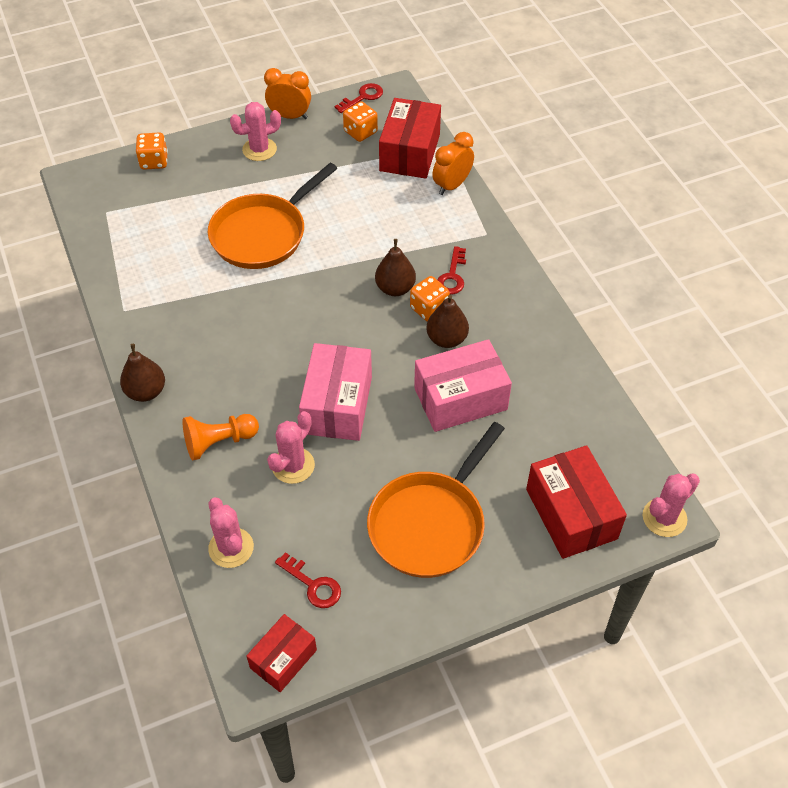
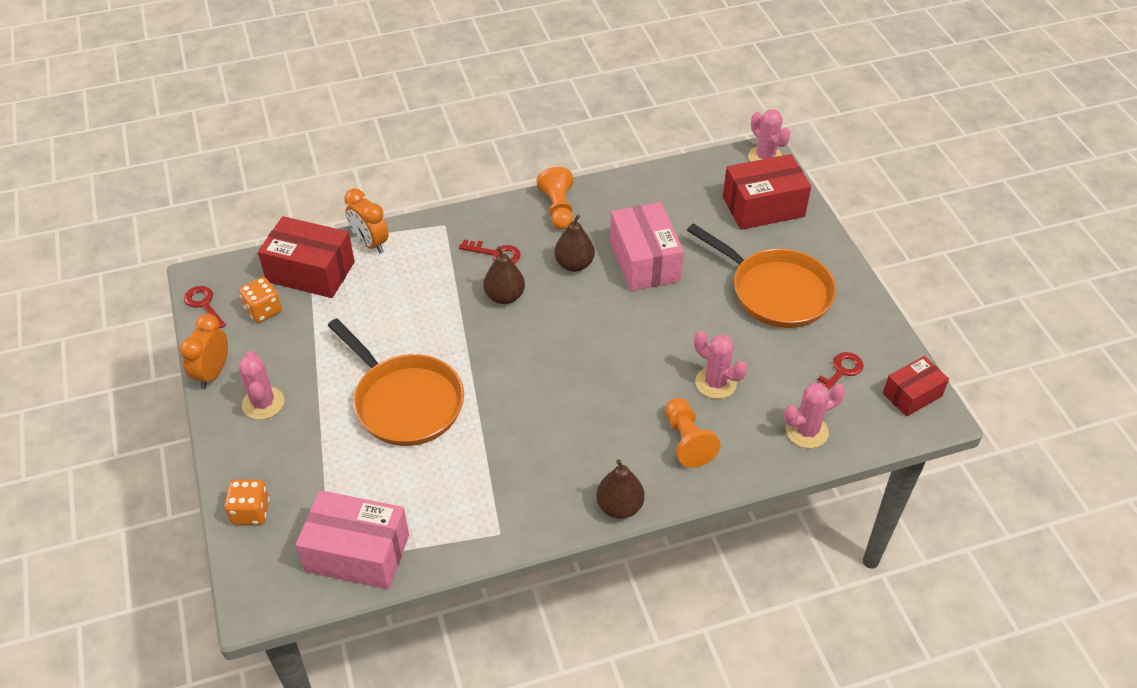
camera: 85 degrees left, 5 degrees down
red box [246,614,317,692] -> red box turned 75 degrees counterclockwise [883,356,949,417]
pink box [299,343,372,441] -> pink box moved to [296,490,409,589]
orange dice [410,276,450,322] -> none
none -> orange pawn [537,167,574,230]

